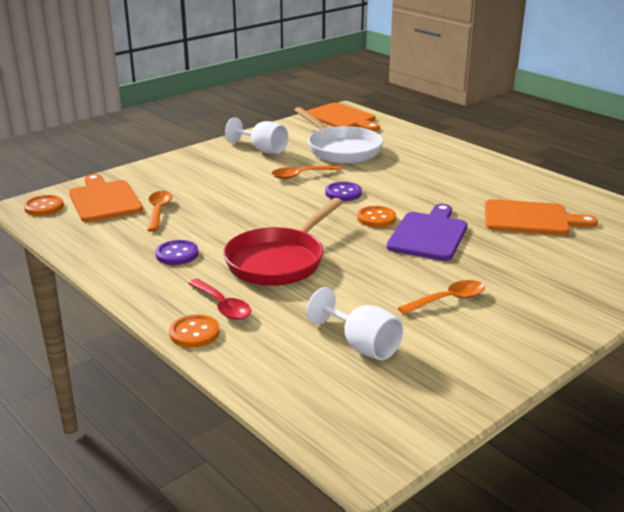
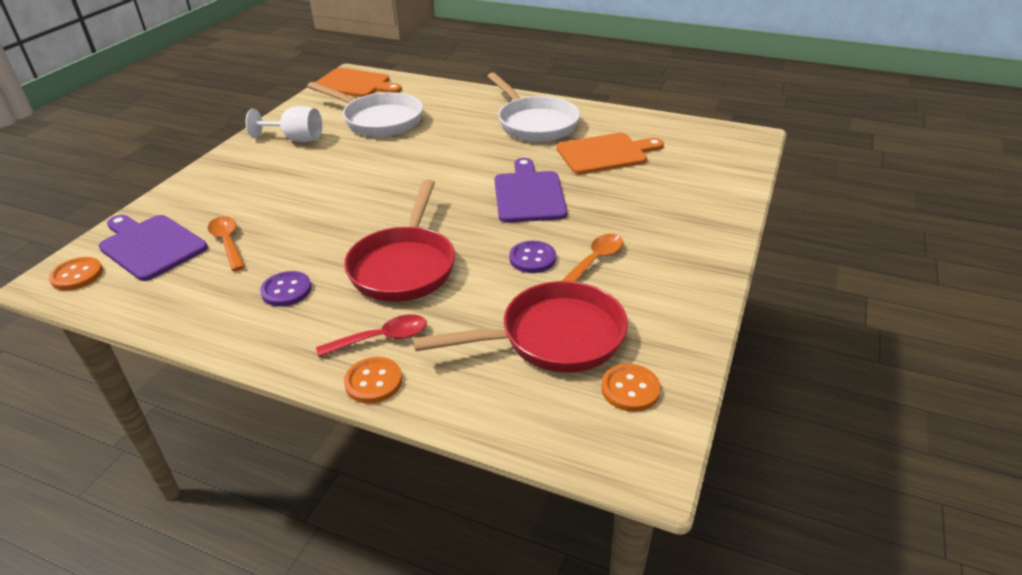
camera: 25 degrees left, 10 degrees up
orange cutting board [69,174,143,222] -> purple cutting board [99,215,208,281]
red spoon [188,279,251,320] -> red spoon turned 45 degrees counterclockwise [316,315,427,357]
orange spoon [272,165,341,179] -> none
white goblet [307,287,403,360] -> red pan [413,281,628,373]
purple button [325,182,362,201] -> purple button moved to [509,241,556,273]
orange button [357,206,396,227] -> orange button moved to [601,364,661,412]
none -> white pan [487,73,580,142]

